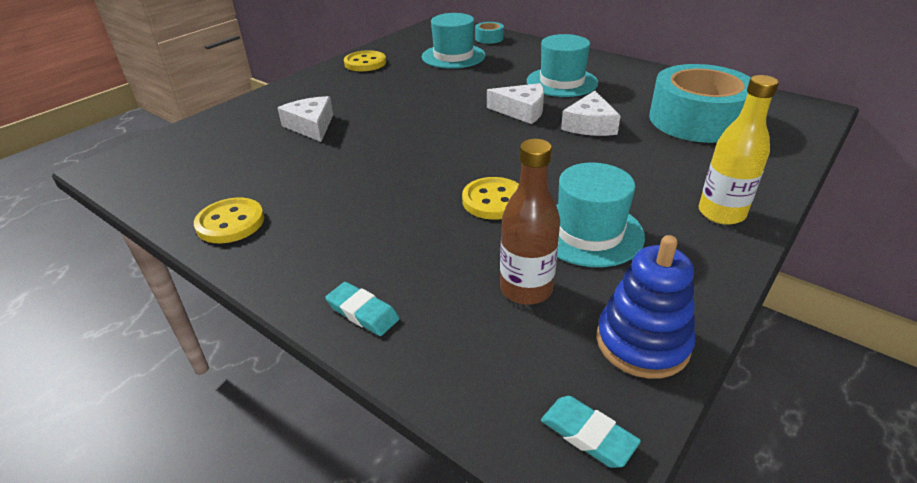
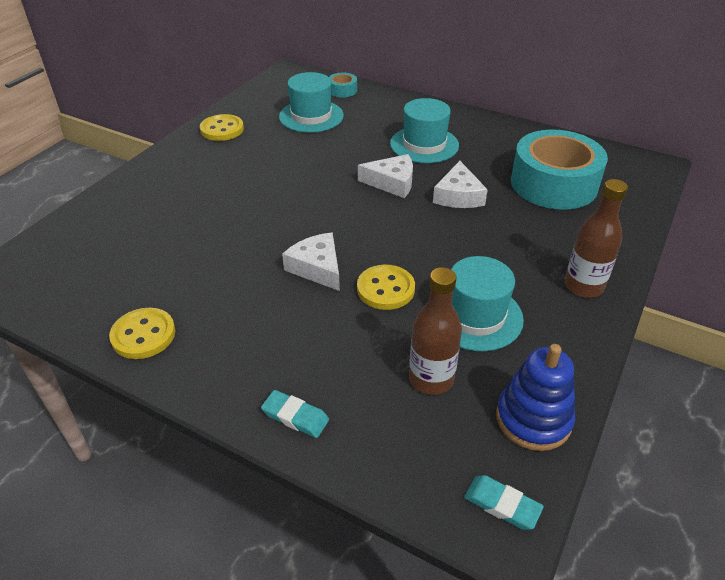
camera: 10 degrees left, 5 degrees up
white cheese [278,96,333,142] -> white cheese moved to [282,233,340,291]
yellow bottle [699,75,779,225] -> brown bottle [564,179,628,298]

